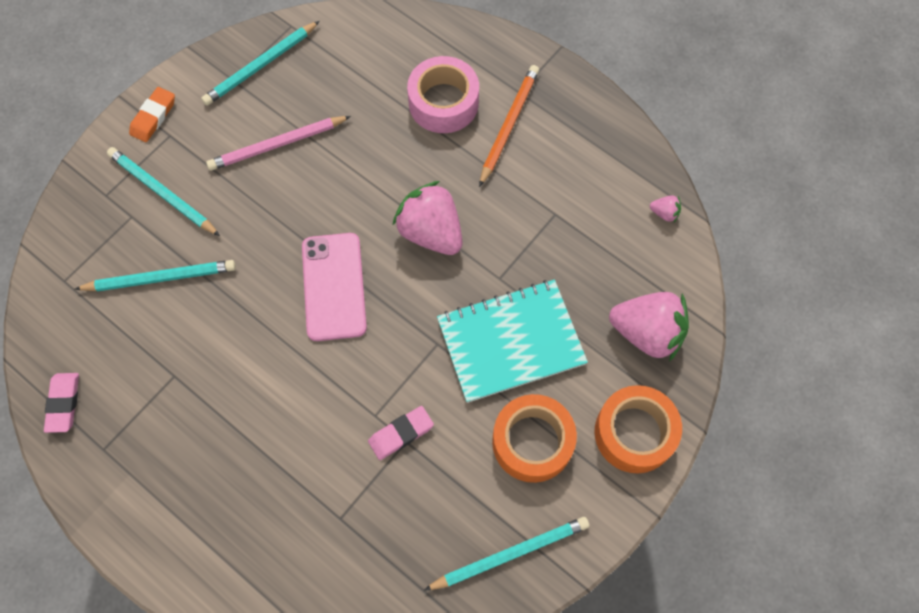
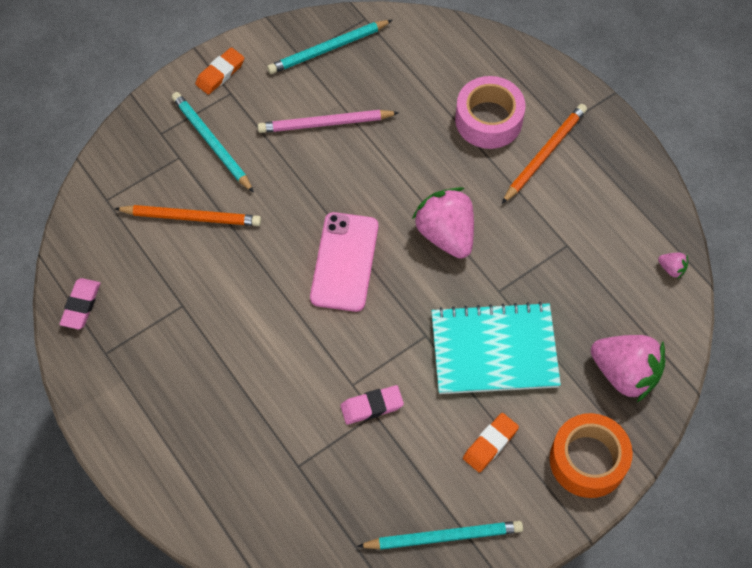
camera: 15 degrees right, 5 degrees down
turquoise pencil [75,260,236,292] -> orange pencil [114,205,261,226]
orange tape [492,394,577,483] -> orange eraser [463,413,519,472]

